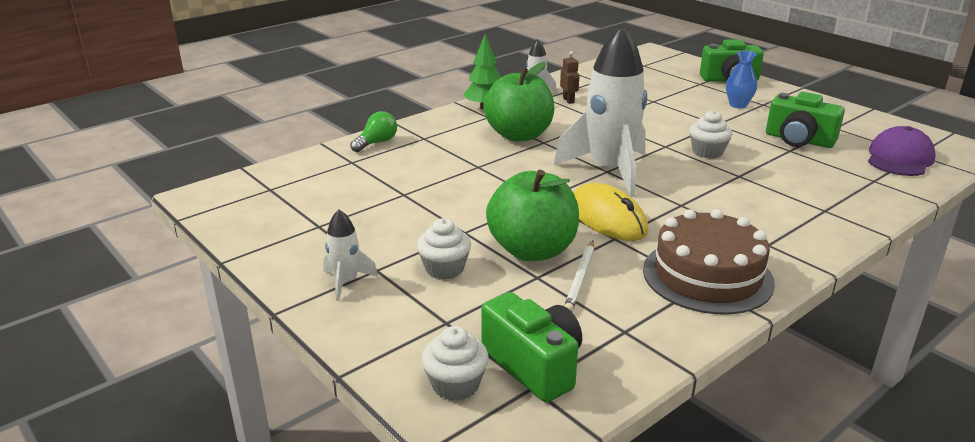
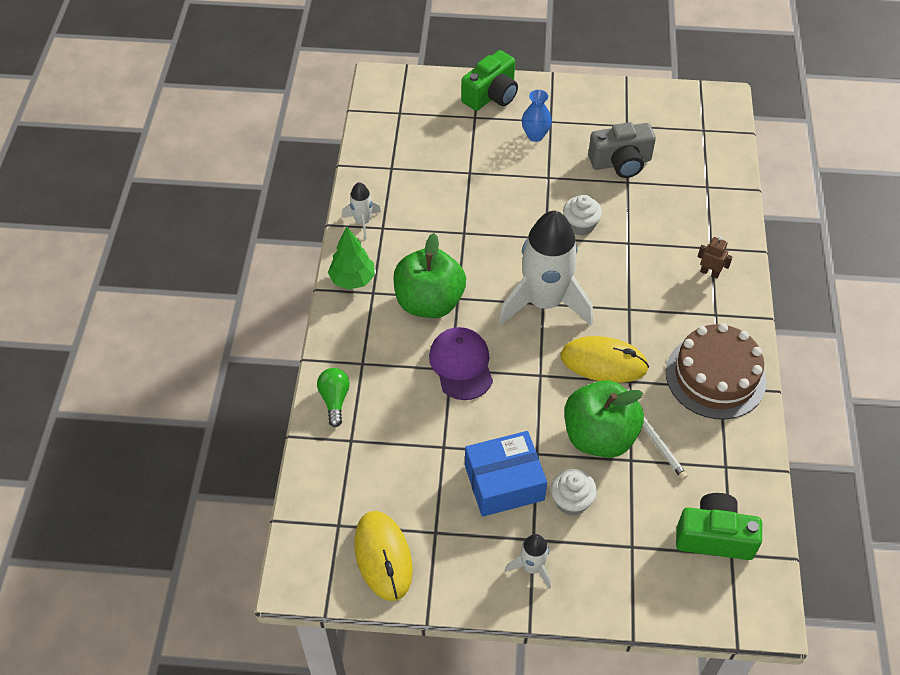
camera: 45 degrees left, 25 degrees up
white cupcake [422,326,489,401] -> none
brown robot [560,51,580,104] -> brown robot moved to [698,236,733,278]
green camera [766,92,845,148] -> grey camera [588,122,656,178]
purple cap [868,126,936,176] -> purple cap moved to [429,327,493,400]
none -> yellow mouse [354,511,413,601]
none -> blue box [465,431,547,517]

